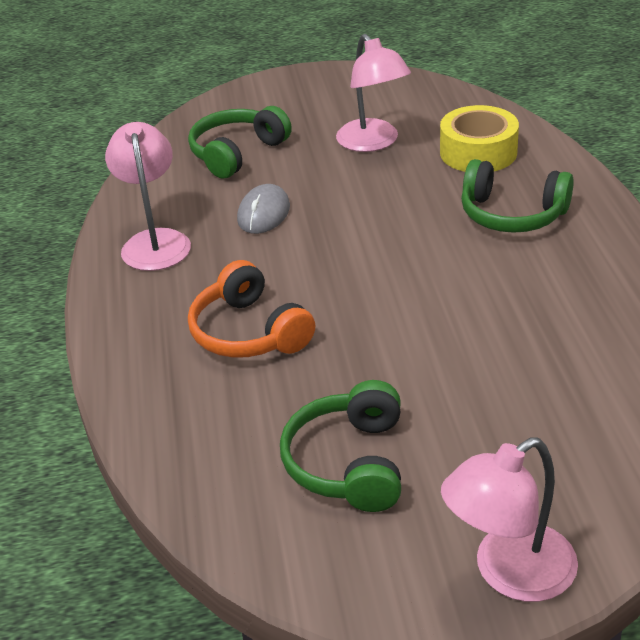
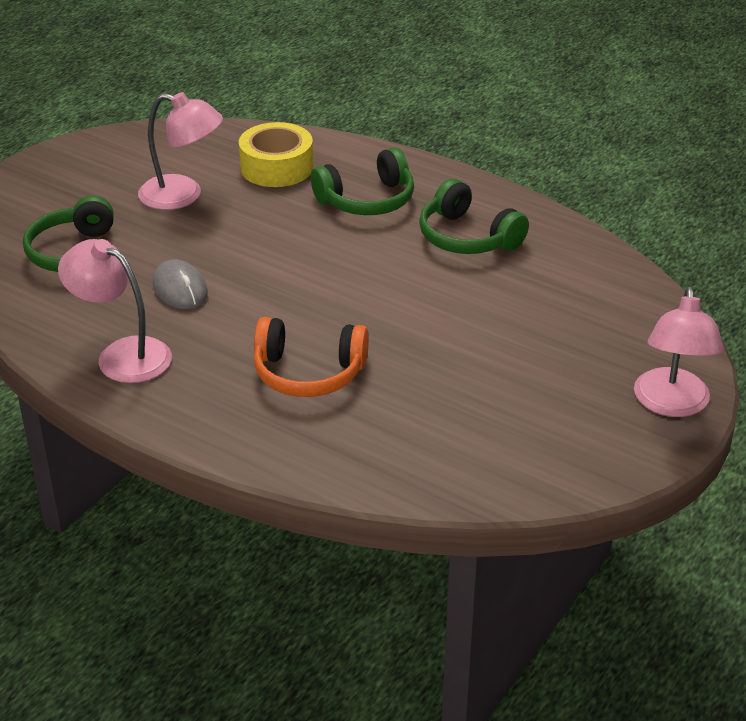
camera: 50 degrees left, 0 degrees up
green headphones [280,380,401,512] -> green headphones moved to [419,179,529,254]

